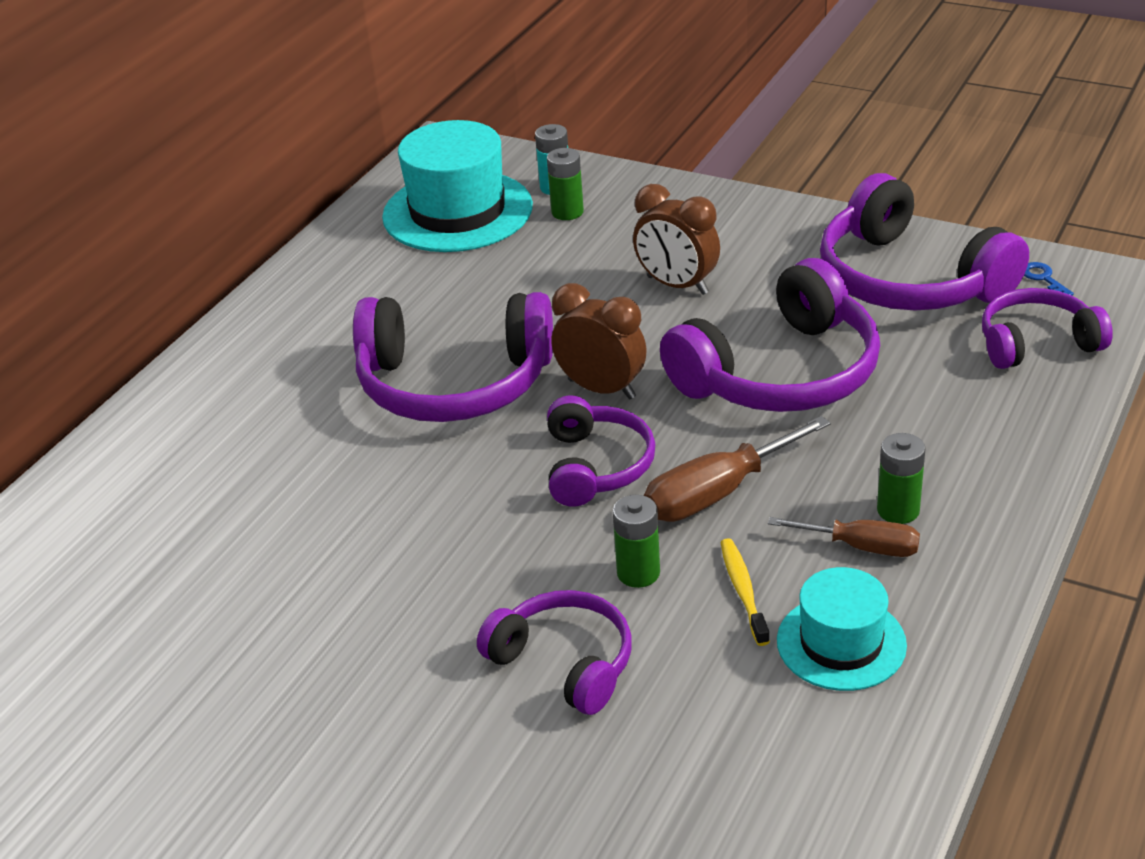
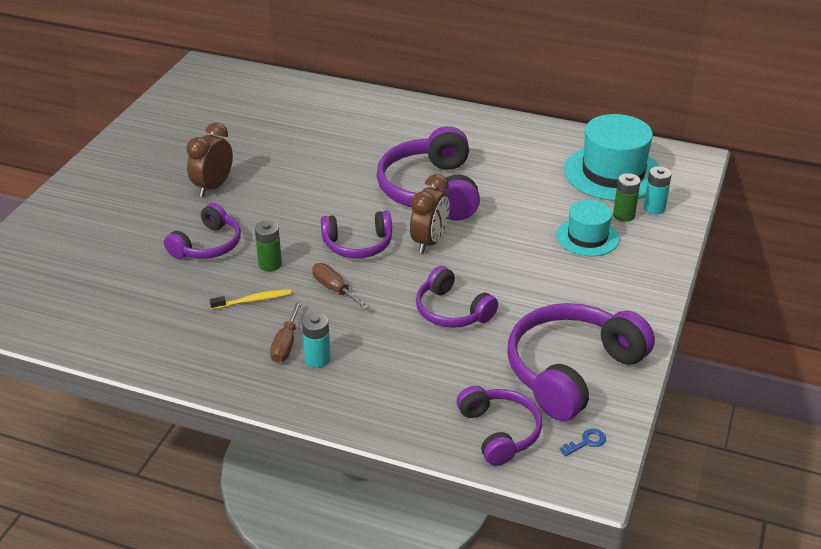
camera: 80 degrees right, 0 degrees up
brown clock [633,184,720,295] -> brown clock moved to [186,123,233,197]
brown screwdriver [644,416,831,522] -> brown screwdriver [312,263,369,309], size x0.65
purple headphones [660,258,880,412] -> purple headphones [416,266,498,328], size x0.59
turquoise hat [777,567,907,691] -> turquoise hat moved to [556,200,619,256]
green battery [877,433,926,524] -> turquoise battery [302,313,331,368]

